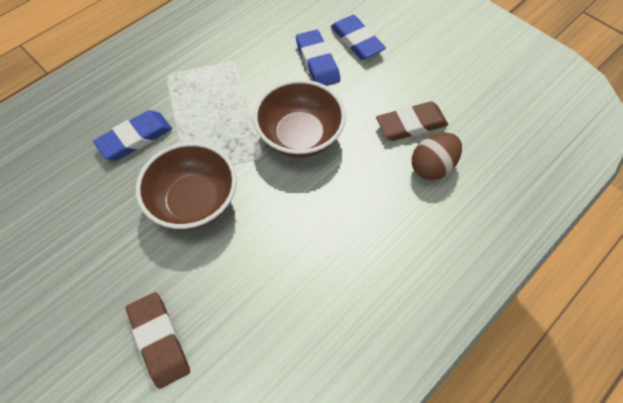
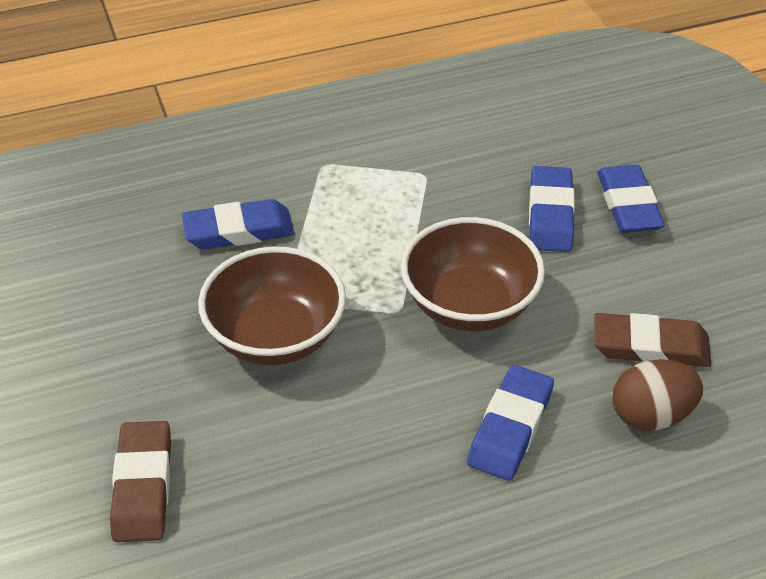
camera: 25 degrees right, 15 degrees down
none -> blue eraser [467,365,554,481]

